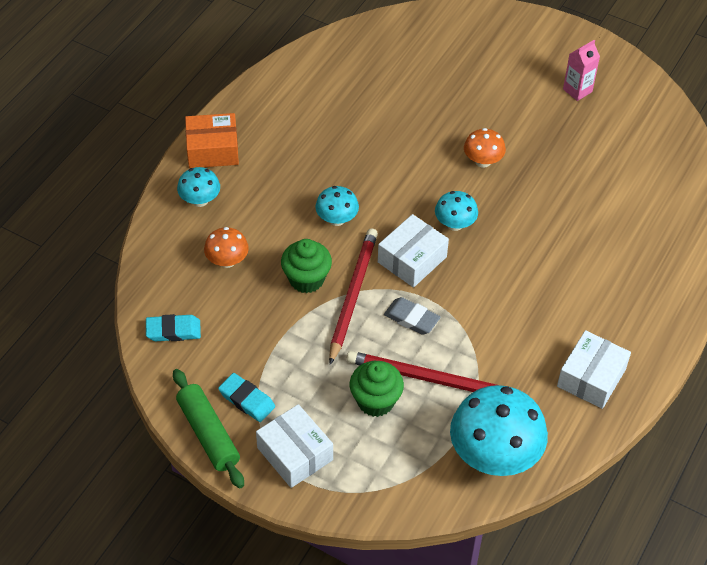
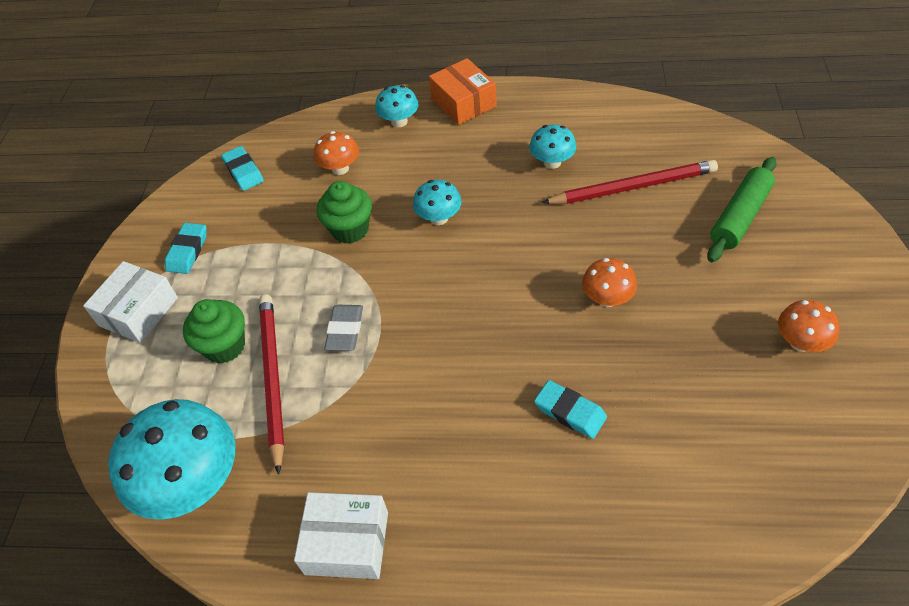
camera: 70 degrees right, 0 degrees up
green rolling pin [173,369,244,488] -> green rolling pin moved to [707,157,777,262]
red pencil [329,228,378,365] -> red pencil moved to [542,160,718,204]
white box [378,214,449,288] -> none
turquoise mushroom [435,191,478,231] -> turquoise mushroom moved to [529,124,576,169]
pink carton [563,40,600,101] -> orange mushroom [778,300,840,352]
none -> turquoise eraser [534,380,607,439]

